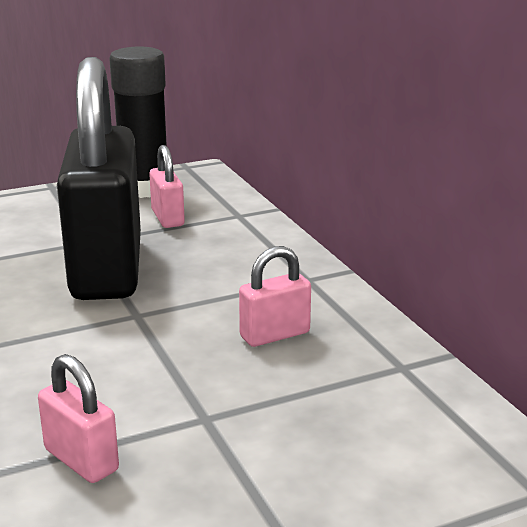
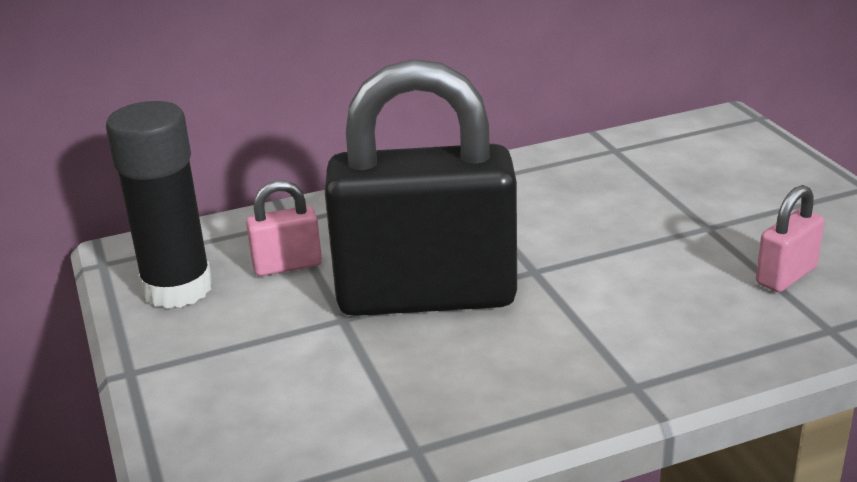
camera: 85 degrees left, 5 degrees up
pink padlock [239,246,311,347] -> none

